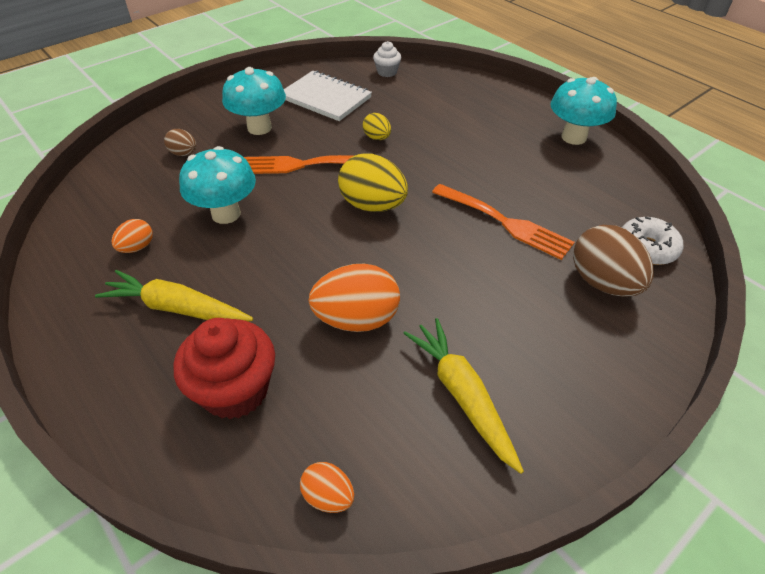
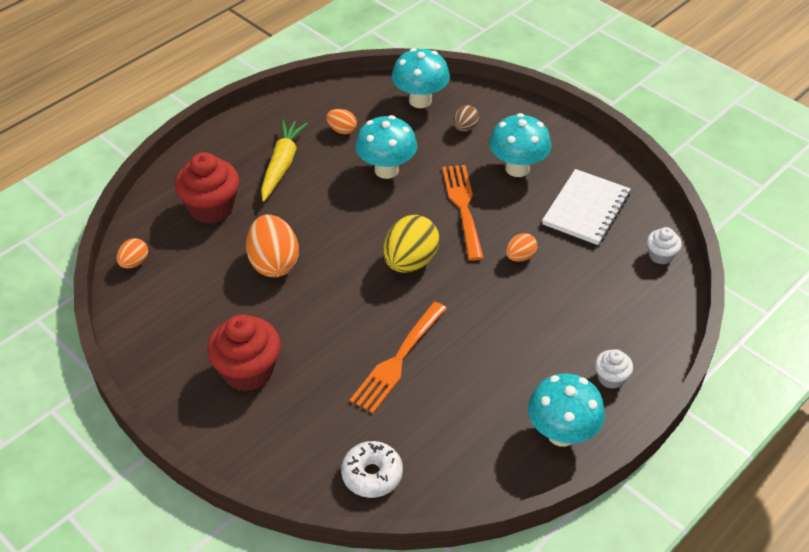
camera: 85 degrees right, 0 degrees up
yellow egg [363,113,391,140] -> orange egg [506,233,537,262]
yellow carrot [403,318,524,474] -> none
brown egg [573,225,654,297] -> none
none -> red cupcake [207,314,281,391]
none -> turquoise mushroom [392,48,450,108]
none -> white cupcake [595,349,633,389]

